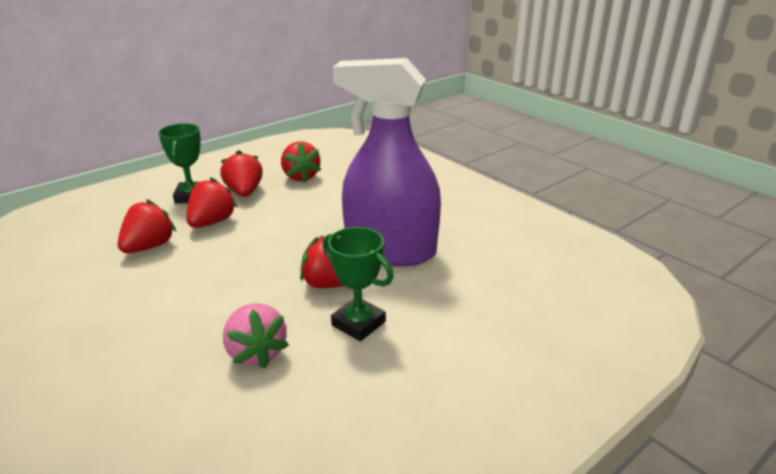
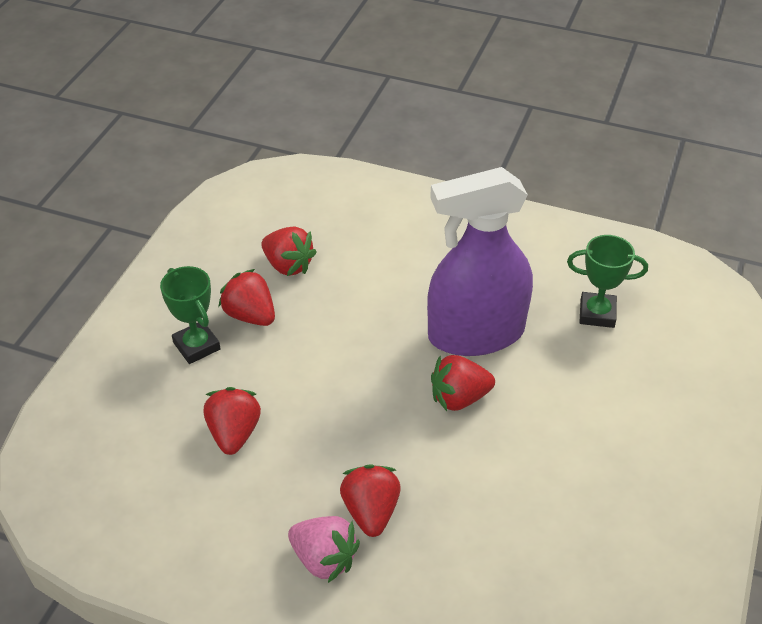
camera: 30 degrees left, 15 degrees up
red strawberry [186,177,238,228] -> red strawberry moved to [340,464,401,537]
pink strawberry [223,303,289,369] -> pink strawberry moved to [288,516,360,583]
green trophy [322,227,394,341] -> green trophy moved to [567,235,648,328]

